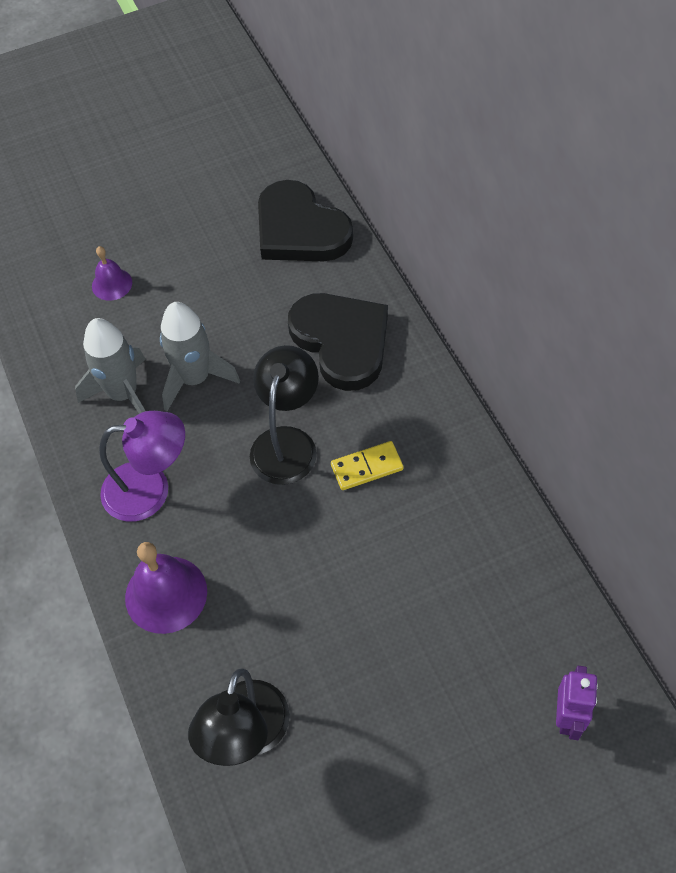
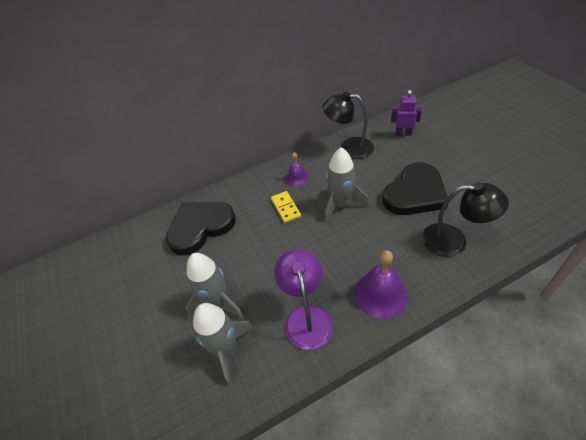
camera: 90 degrees left, 10 degrees down
purple bell [92,246,132,301] -> purple bell moved to [286,152,309,186]
black lamp [250,345,319,485] -> black lamp moved to [323,91,374,159]
black heart [258,180,353,261] -> black heart moved to [383,162,448,215]
none -> grey rocket [324,147,369,222]

